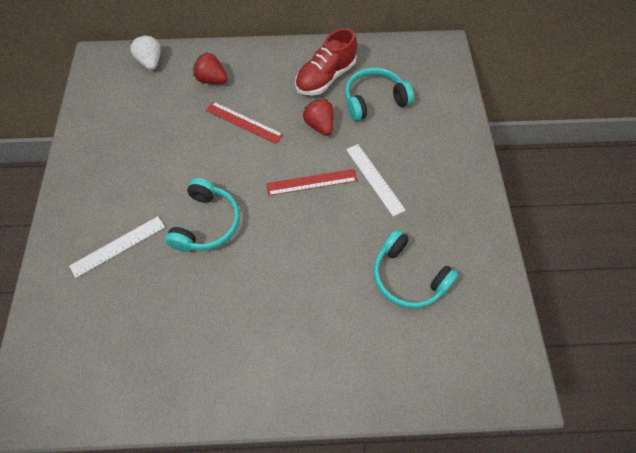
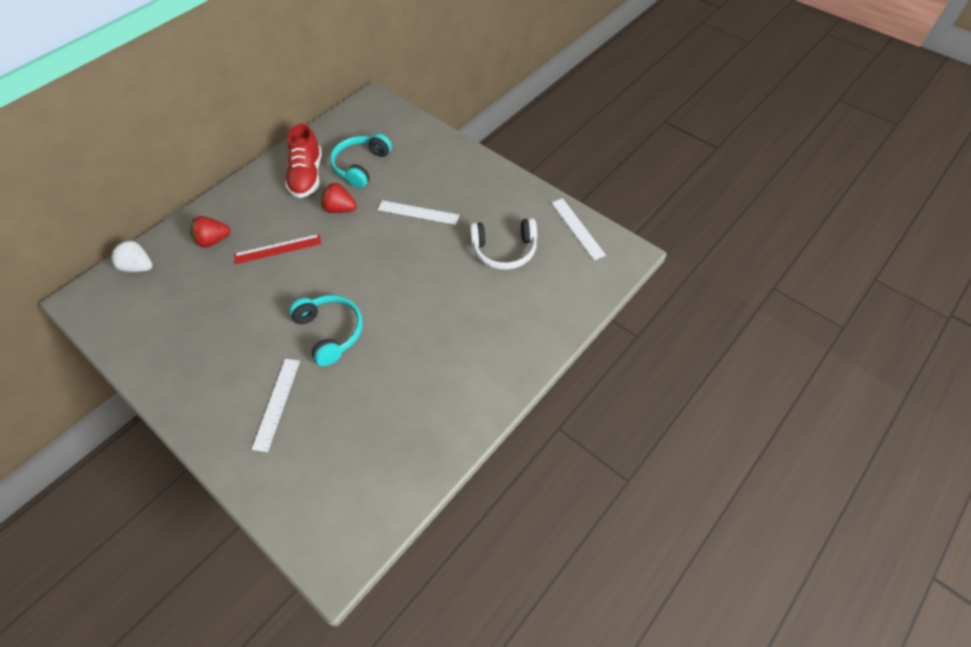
camera: 45 degrees left, 5 degrees down
red ruler [266,169,357,196] -> none
turquoise headphones [374,229,459,309] -> white headphones [470,218,537,270]
none -> white ruler [552,198,606,260]

